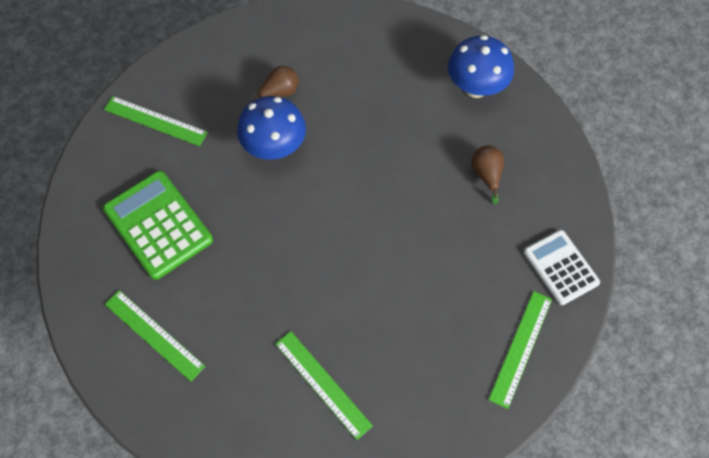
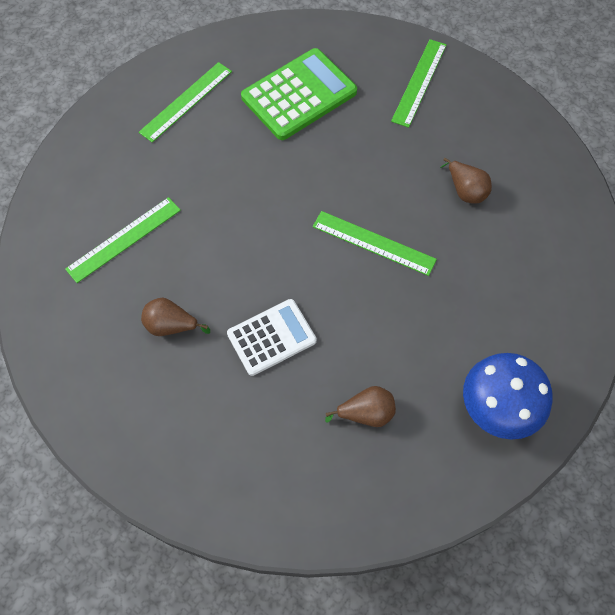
camera: 90 degrees right, 0 degrees up
blue mushroom [237,96,306,160] -> none
green ruler [489,291,552,409] -> green ruler moved to [313,211,437,276]
white calculator [524,230,600,305] -> white calculator moved to [227,299,317,376]
none -> brown pear [141,298,210,336]

